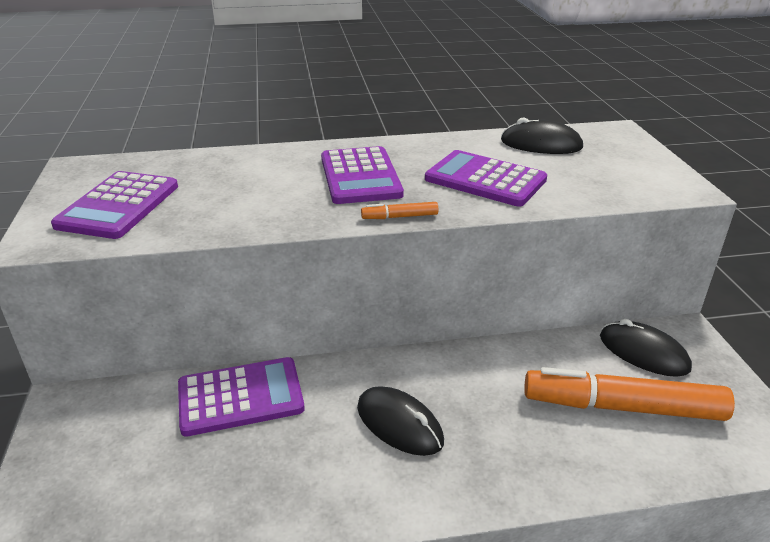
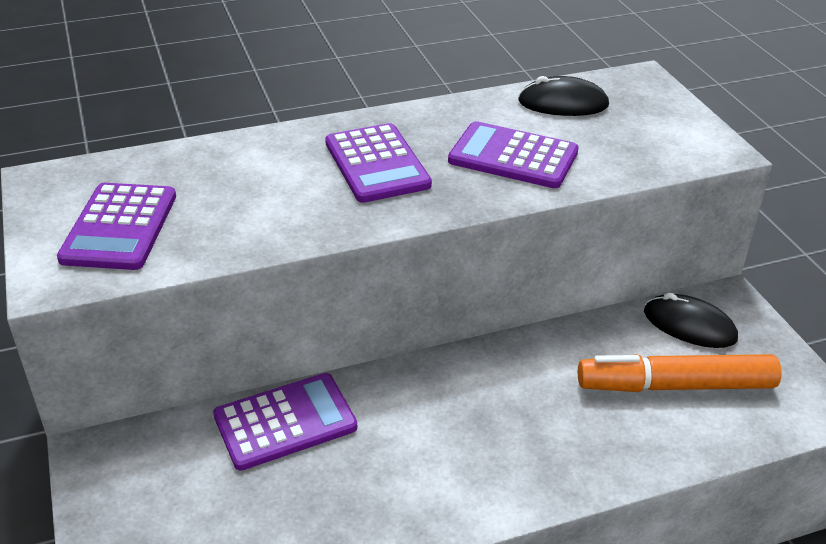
camera: 10 degrees left, 5 degrees up
black mouse [357,386,444,456] -> none
orange marker [361,202,438,219] -> none

